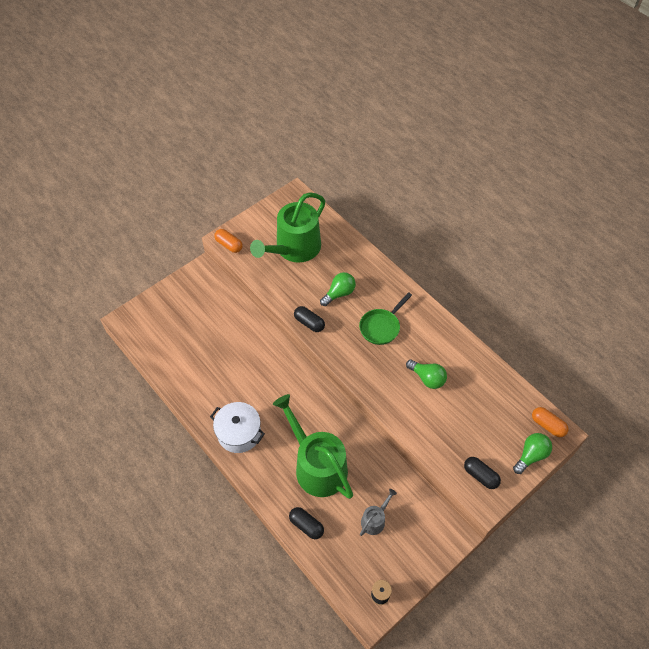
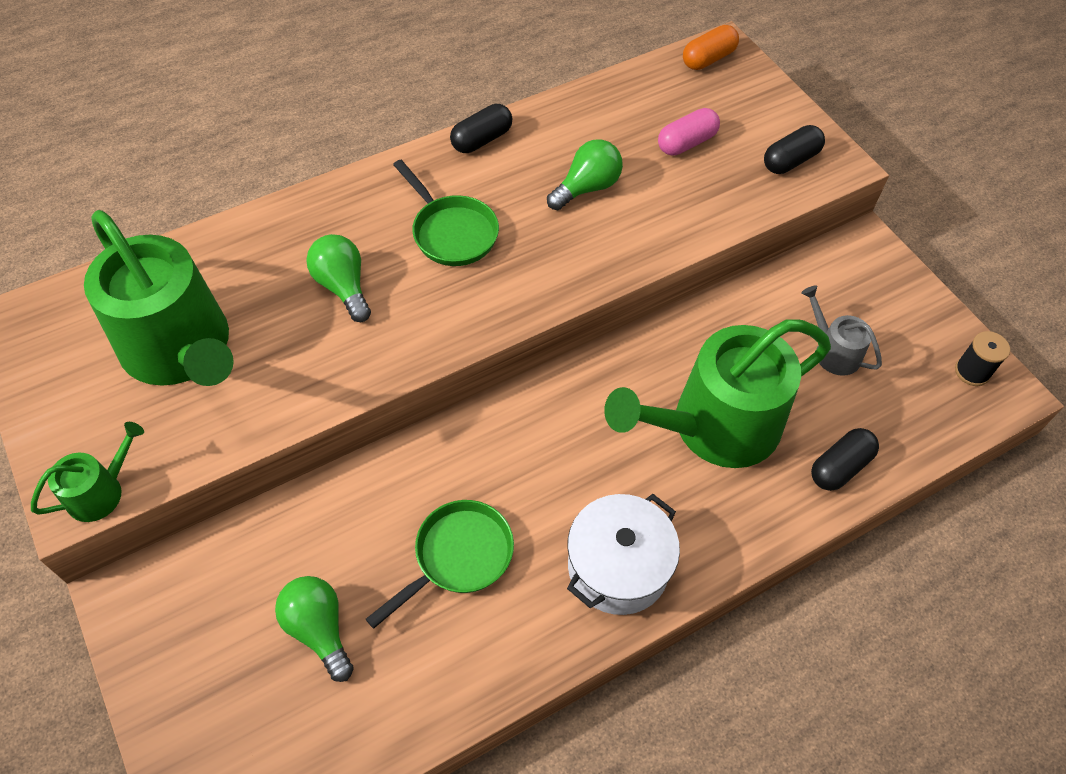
camera: 80 degrees left, 0 degrees up
orange capsule [214,229,242,253] -> green watering can [31,422,144,522]
black capsule [294,306,325,332] -> black capsule moved to [450,104,512,153]
green light bulb [513,433,552,474] -> green light bulb moved to [275,576,354,682]
none -> green pan [366,500,514,629]
none -> pink capsule [658,108,720,156]

